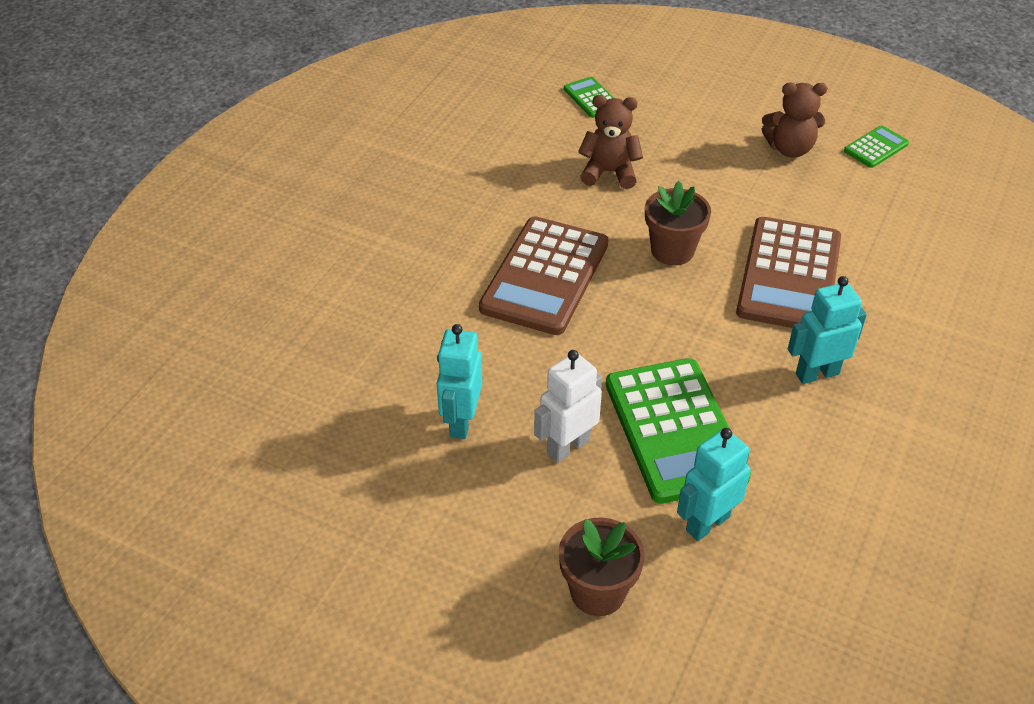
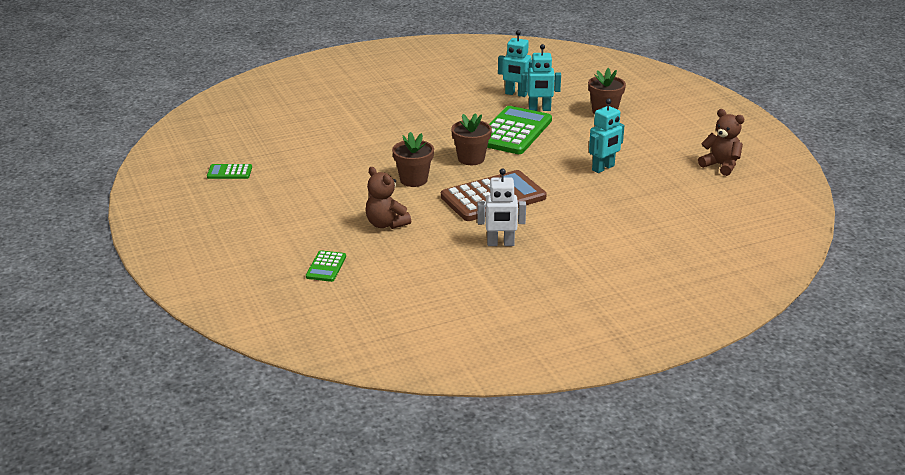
camera: 140 degrees left, 15 degrees down
white robot [534,350,602,463] -> white robot moved to [477,169,526,246]
brown calculator [736,217,841,328] -> none
brown teddy bear [762,83,827,158] -> brown teddy bear moved to [698,109,744,176]
turquoise robot [788,276,867,384] -> turquoise robot moved to [498,30,532,97]
none -> brown flower pot [451,113,492,165]

